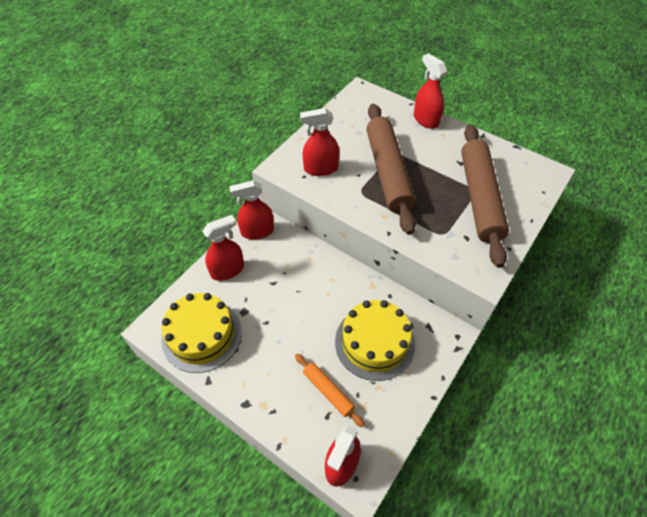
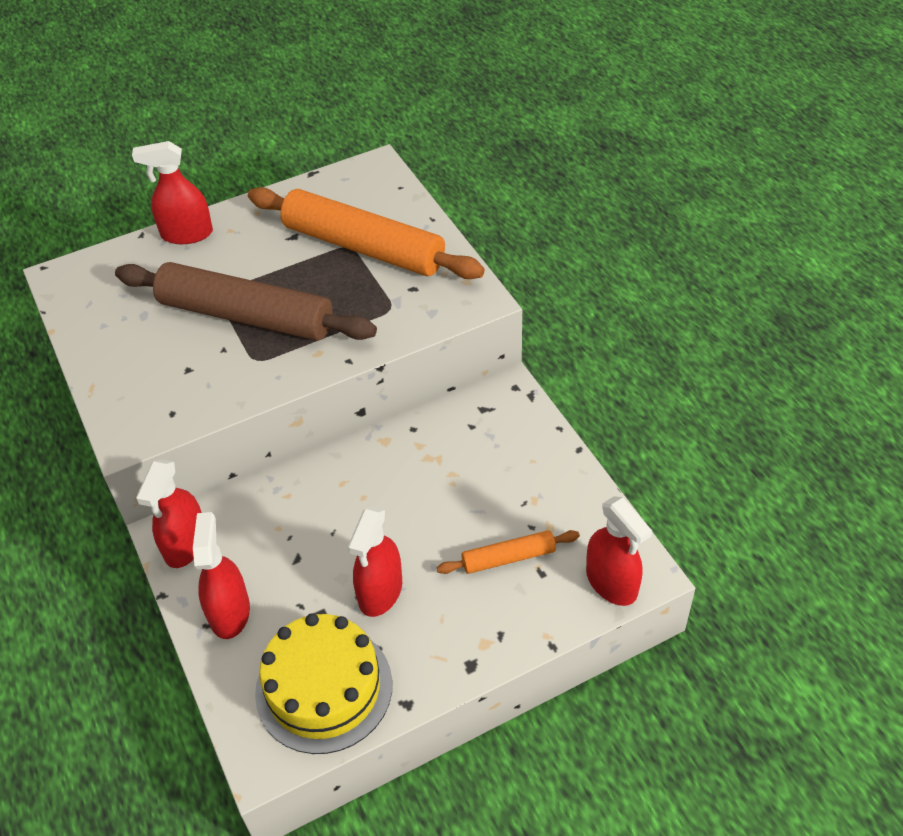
camera: 60 degrees left, 5 degrees down
red spray bottle [300,108,339,176] -> red spray bottle moved to [348,506,402,617]
yellow cake [335,300,415,381] -> none
brown rolling pin [461,124,509,268] -> orange rolling pin [248,187,485,279]

